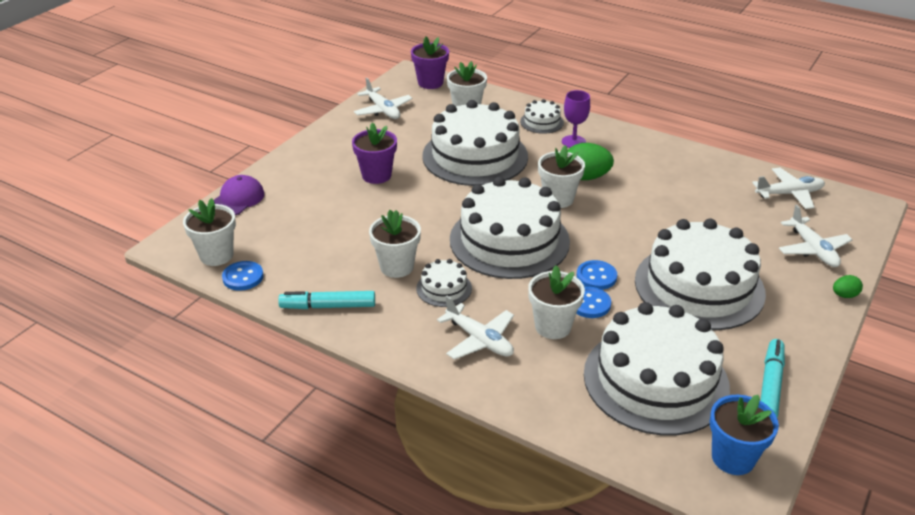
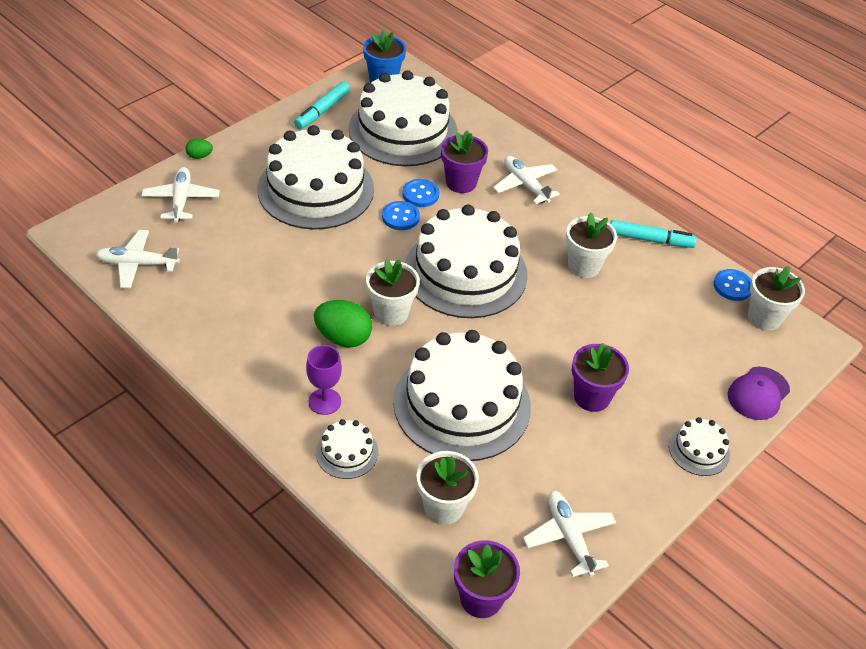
camera: 170 degrees left, 10 degrees up
white cake [416,259,472,307] -> white cake moved to [669,417,730,476]
white flower pot [528,265,585,339] -> purple flower pot [441,130,488,193]

